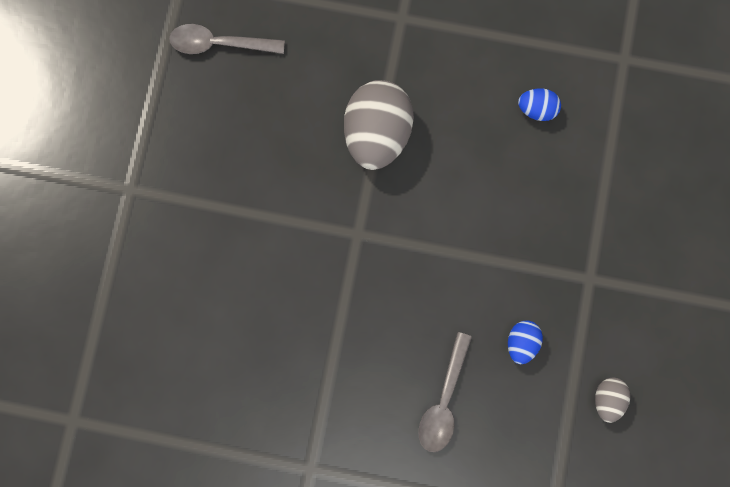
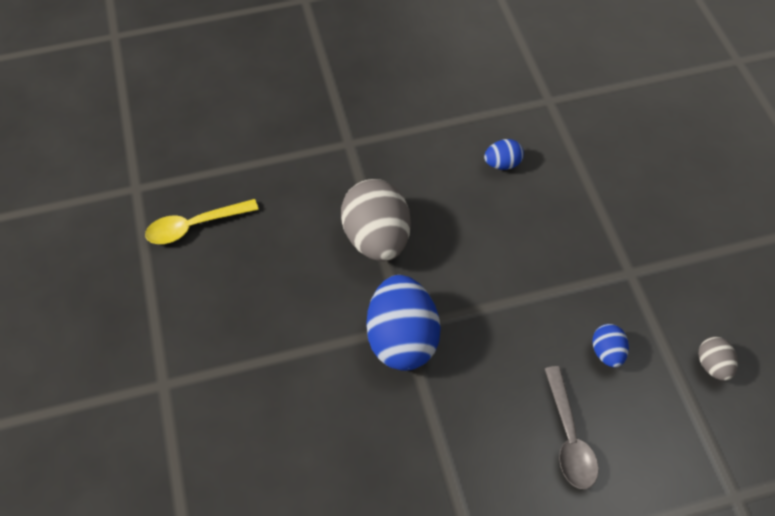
camera: 25 degrees left, 20 degrees down
grey spoon [169,24,285,54] -> yellow spoon [145,199,259,244]
none -> blue egg [366,275,441,371]

